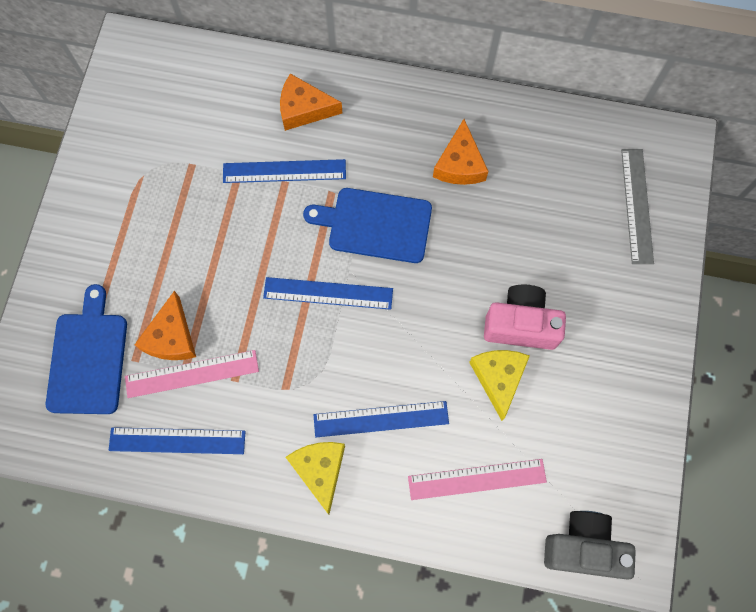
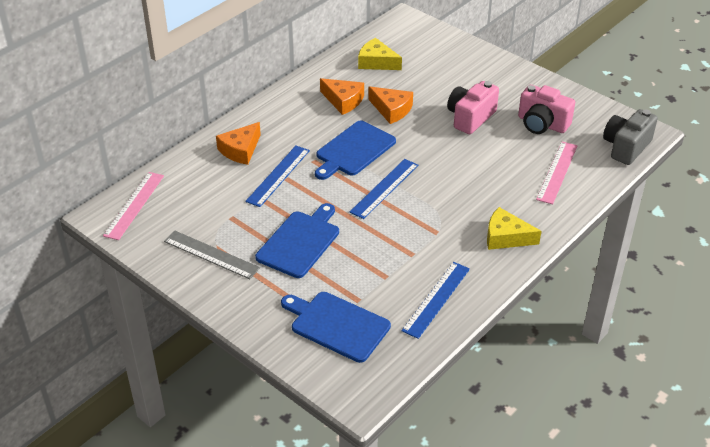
camera: 60 degrees left, 30 degrees down
pink ruler [125,350,259,398] -> pink ruler moved to [103,172,164,240]
orange cheese [134,291,196,360] -> orange cheese moved to [368,86,413,124]
blue ruler [314,401,449,437] -> none
yellow cheese [469,350,530,421] -> yellow cheese moved to [358,38,402,70]
grey ruler [621,149,654,264] -> grey ruler moved to [164,231,260,279]
none -> blue cutting board [255,203,339,278]
none -> pink camera [518,85,575,134]

